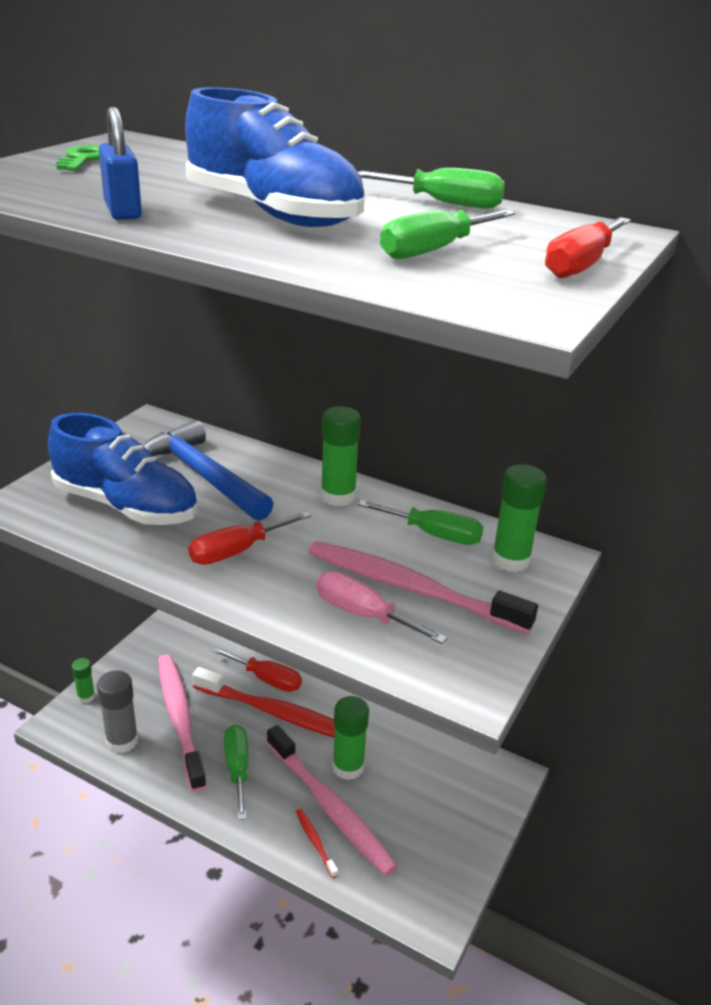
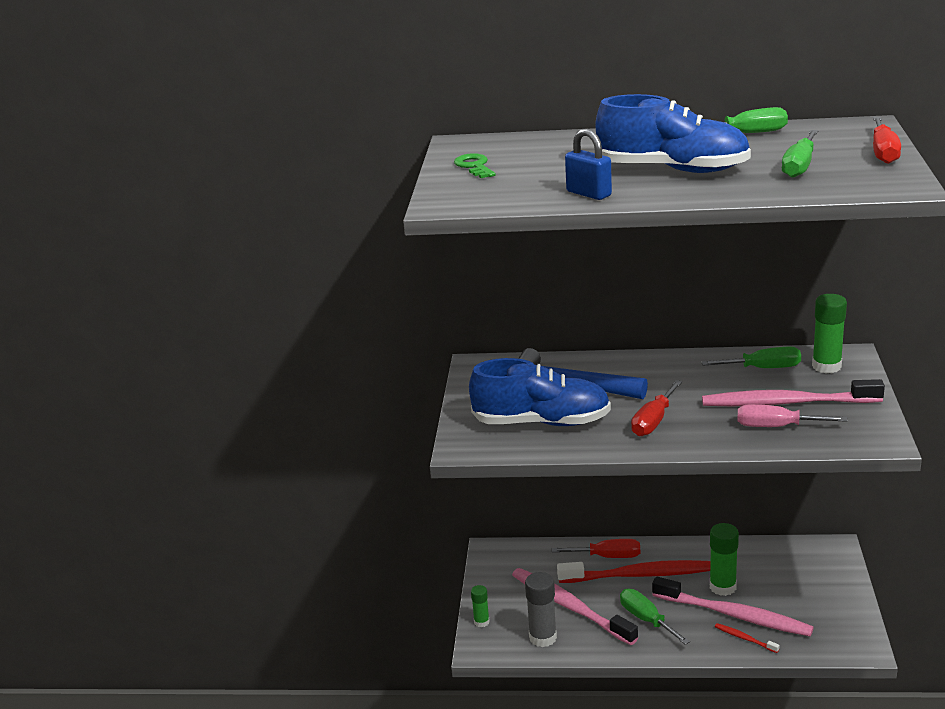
camera: 20 degrees left, 5 degrees down
green glue stick [321,406,361,506] -> none

